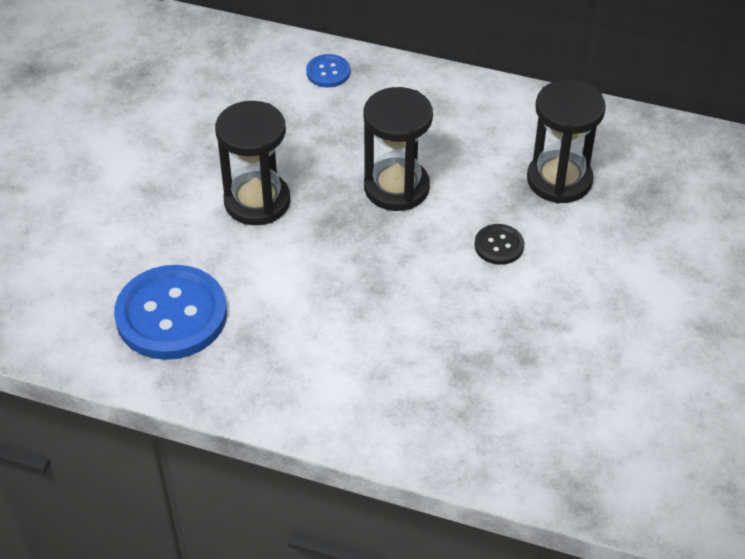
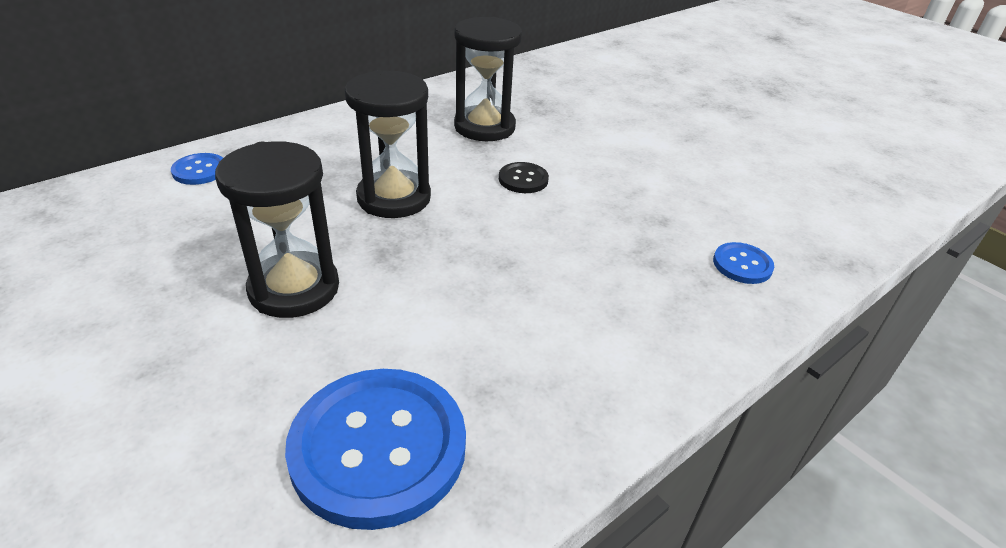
camera: 60 degrees left, 10 degrees down
none -> blue button [713,242,774,284]

